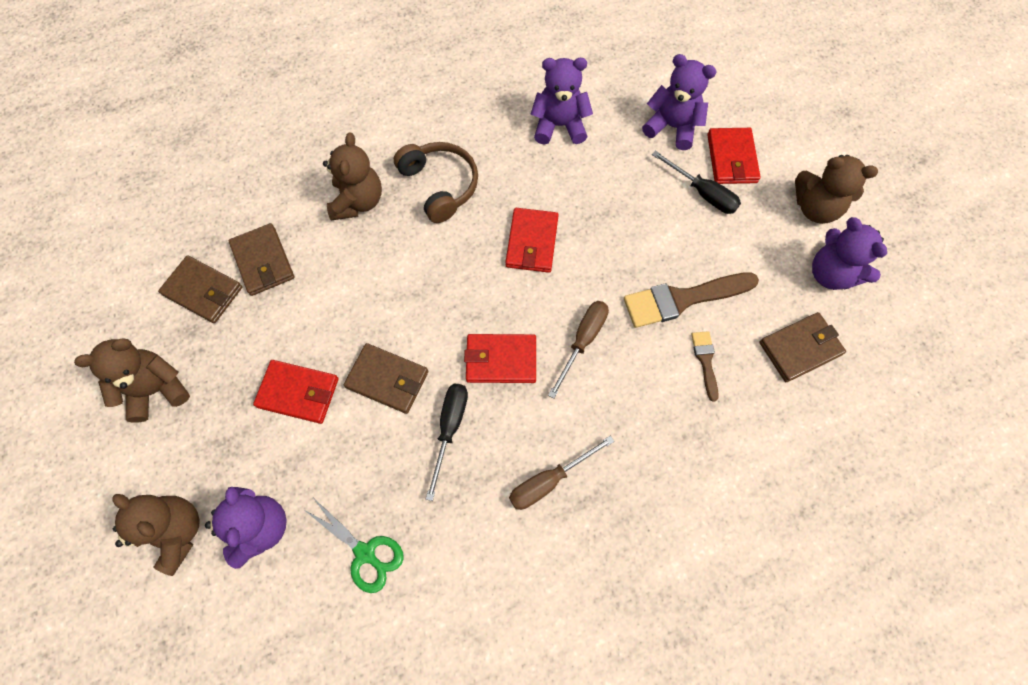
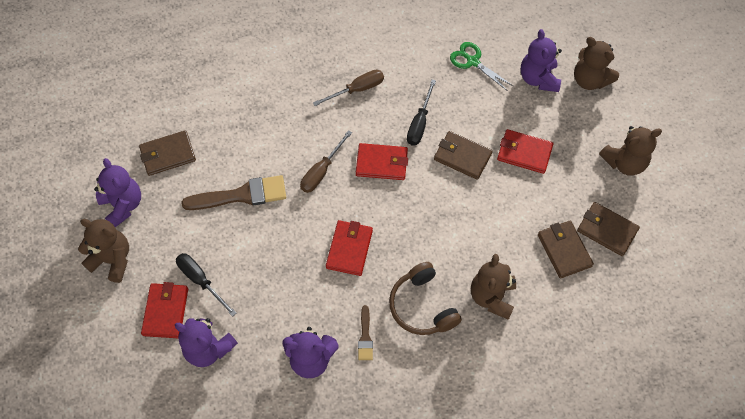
camera: 175 degrees left, 5 degrees down
brown brush [691,331,719,402] -> brown brush moved to [358,305,373,360]

